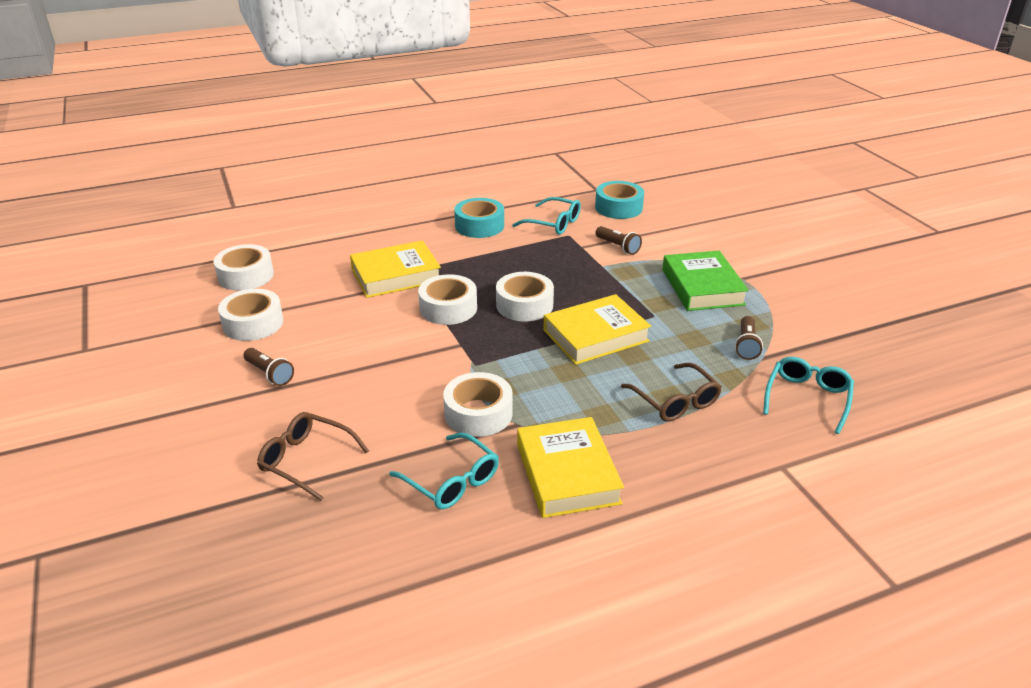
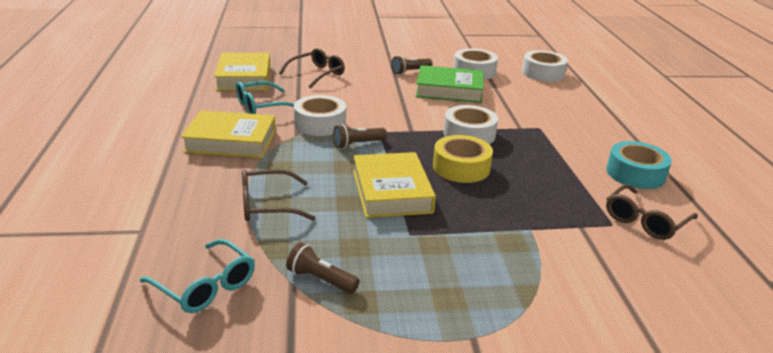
camera: 105 degrees right, 5 degrees down
yellow book [350,240,441,298] -> yellow book moved to [214,53,270,90]
white tape [496,272,554,322] -> yellow tape [433,135,493,183]
turquoise glasses [512,197,581,235] -> brown glasses [606,184,698,240]
turquoise tape [595,181,644,219] -> none
brown flashlight [596,226,642,255] -> brown flashlight moved to [333,124,387,149]
green book [662,251,749,311] -> green book moved to [416,65,484,103]

